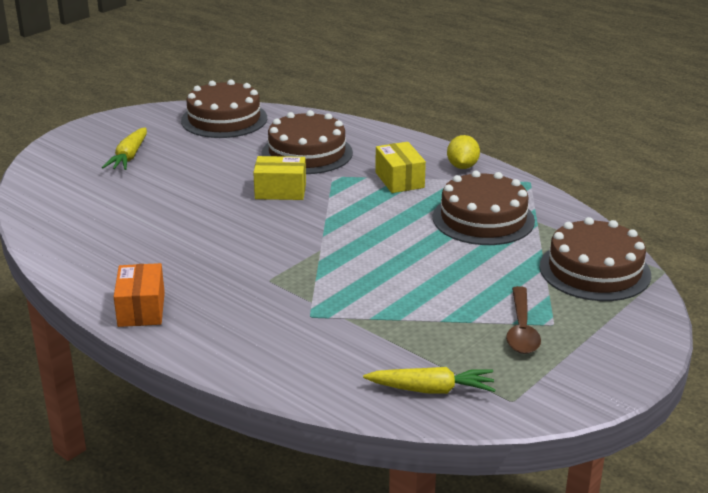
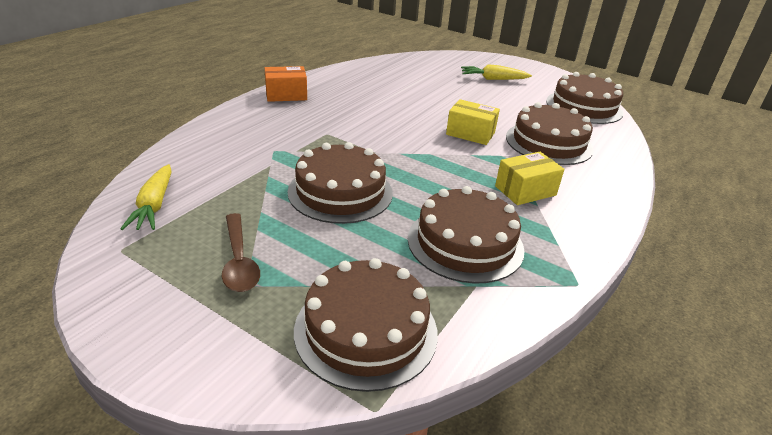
camera: 80 degrees right, 5 degrees up
yellow box [253,156,306,200] -> yellow box turned 60 degrees counterclockwise [446,99,500,145]
yellow lemon [447,135,480,169] -> none
brown spoon [506,286,541,354] -> brown spoon turned 105 degrees counterclockwise [222,213,260,292]
none -> brown cake [288,142,393,224]

